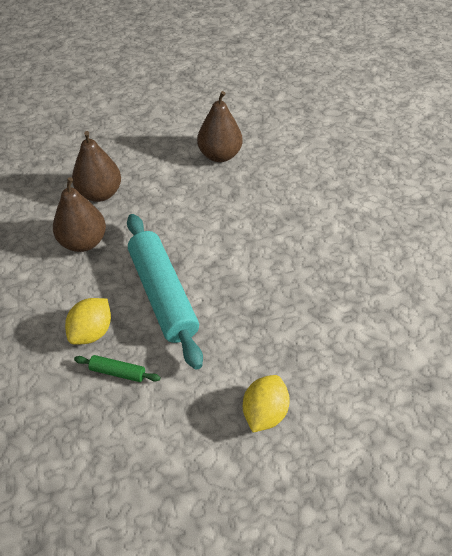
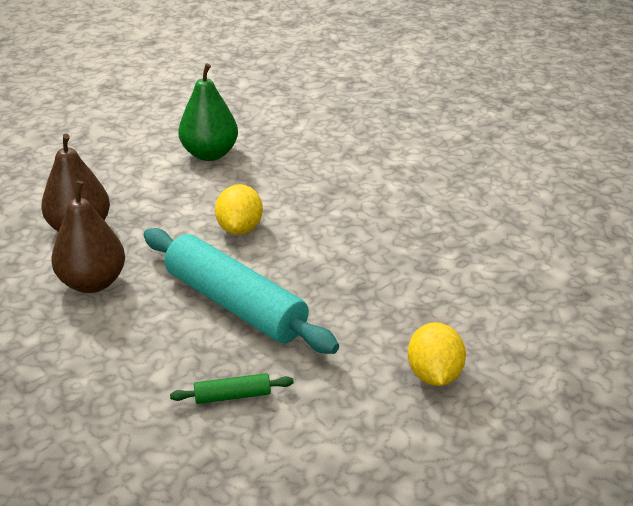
camera: 25 degrees left, 15 degrees down
yellow lemon [65,298,111,344] -> yellow lemon moved to [215,184,263,235]
brown pear [197,91,243,162] -> green pear [178,64,238,161]

